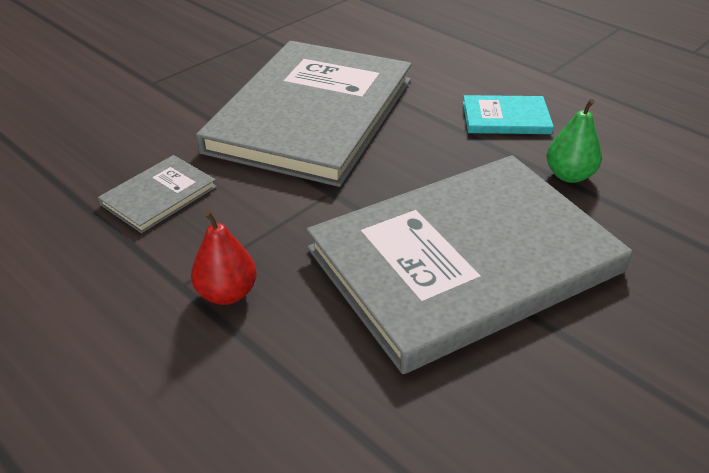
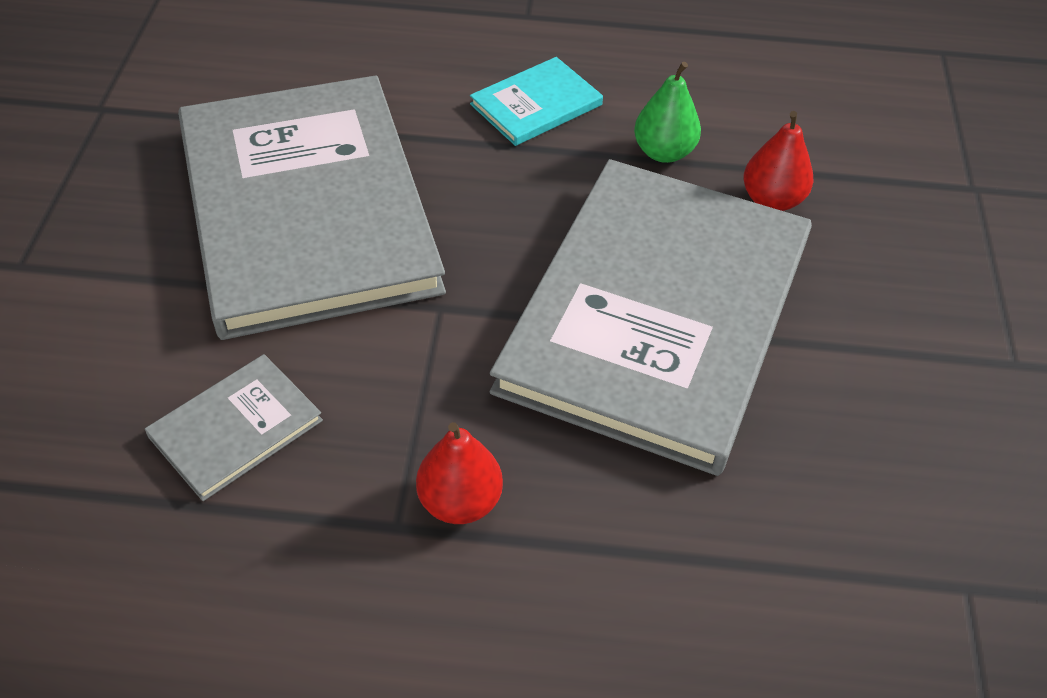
camera: 40 degrees left, 10 degrees up
grey book [98,155,217,233] -> grey book turned 45 degrees clockwise [145,354,323,501]
none -> red pear [743,111,813,211]

